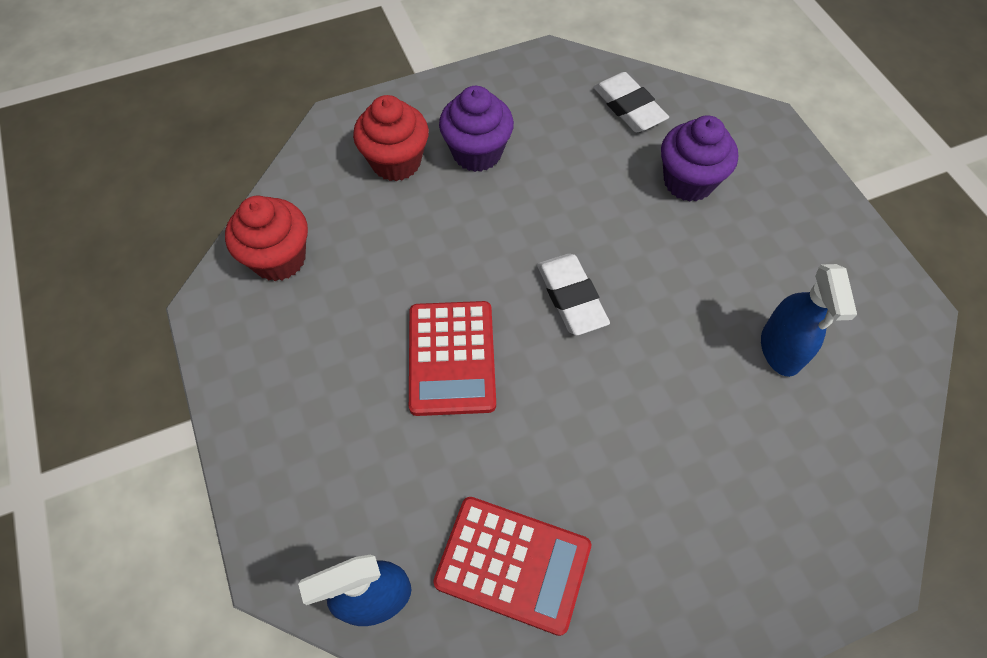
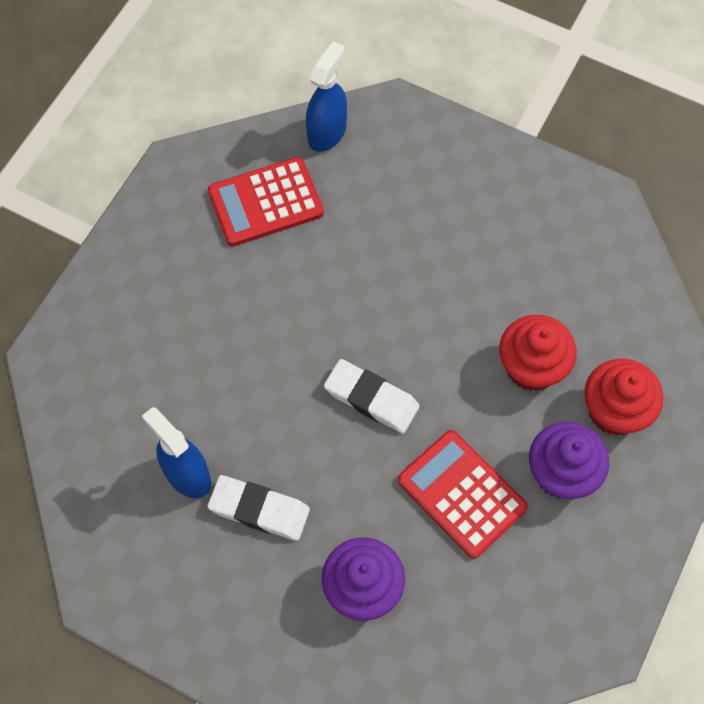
camera: 140 degrees right, 5 degrees up
red cupcake [225,195,308,281] -> red cupcake moved to [499,315,577,391]
red calculator [409,301,496,416] -> red calculator moved to [398,430,528,559]
white eraser [593,72,669,132] -> white eraser moved to [207,475,310,541]

